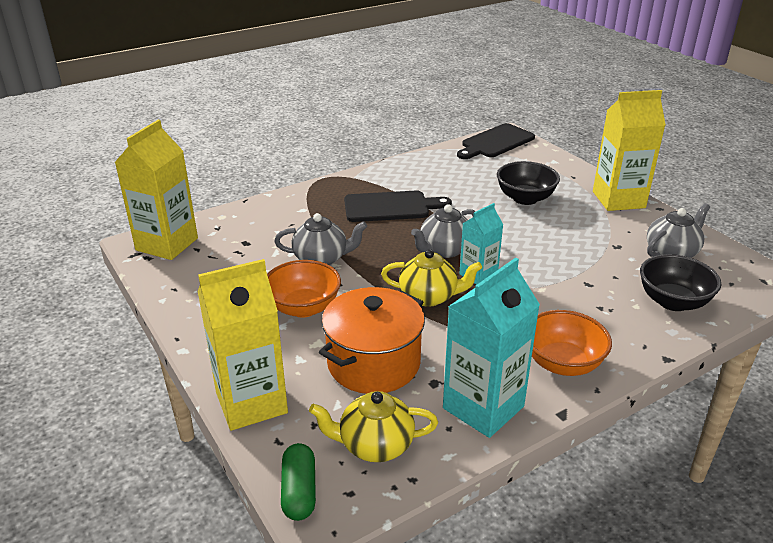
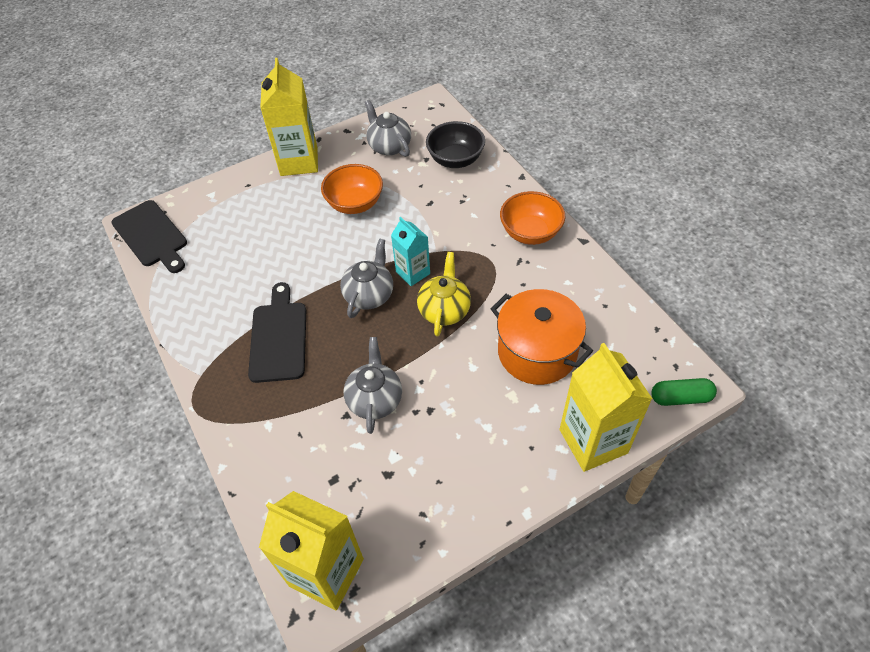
camera: 85 degrees left, 20 degrees up
orange bowl [267,260,341,318] -> orange bowl moved to [321,164,383,214]
yellow teapot [309,391,438,462] -> none
grey teapot [411,204,476,258] -> grey teapot turned 120 degrees counterclockwise [340,238,393,318]
turquoise carton [443,258,540,438] -> none
black bowl [497,161,560,205] -> none

